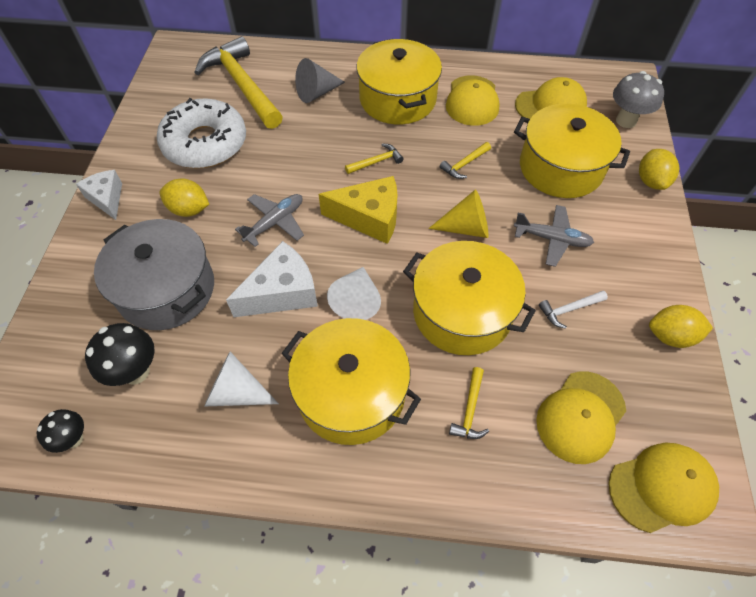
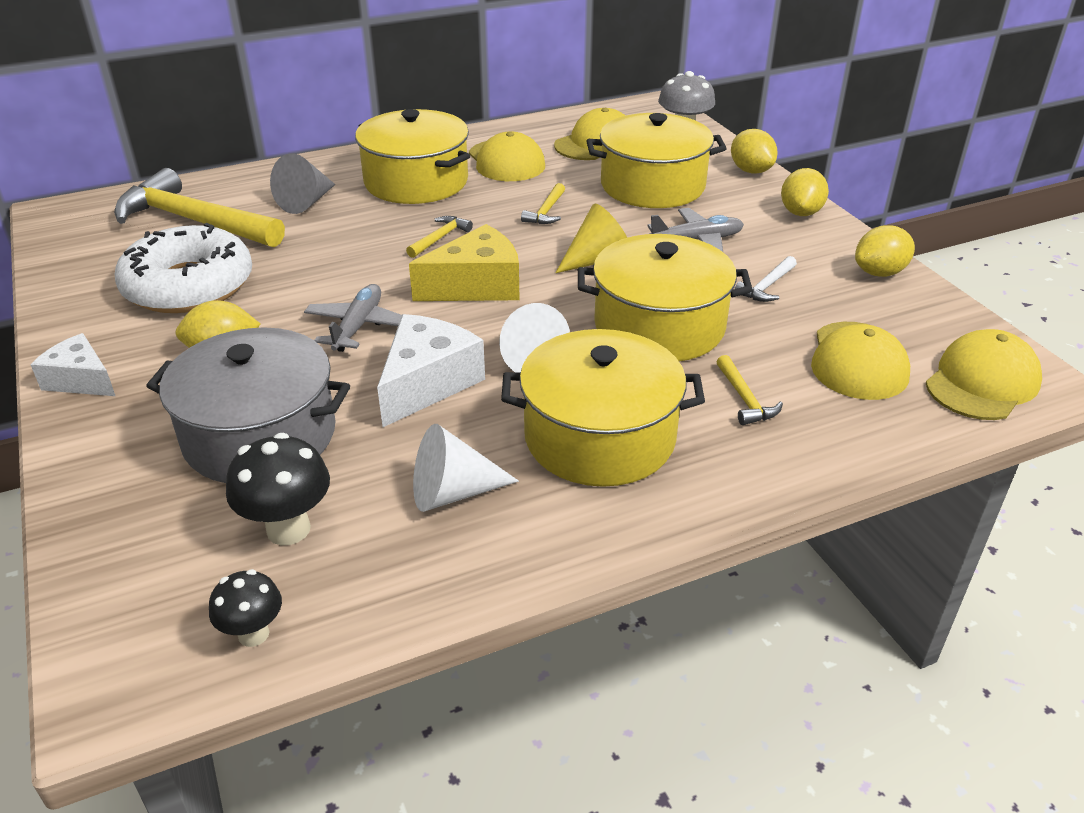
camera: 30 degrees left, 20 degrees down
none -> yellow lemon [781,168,829,216]

